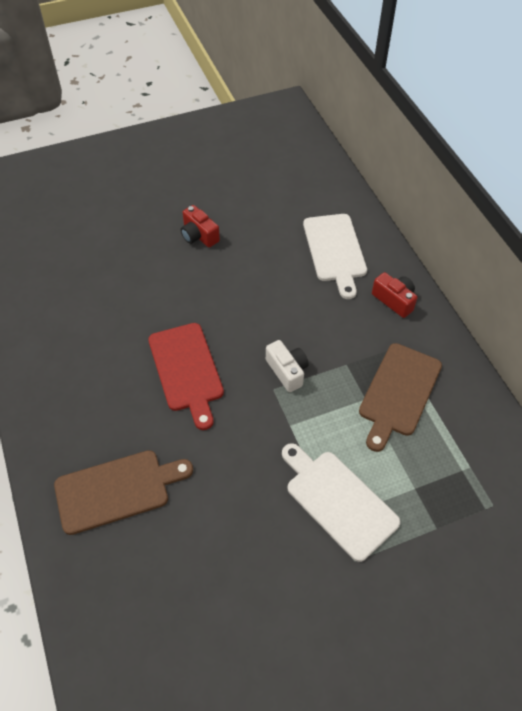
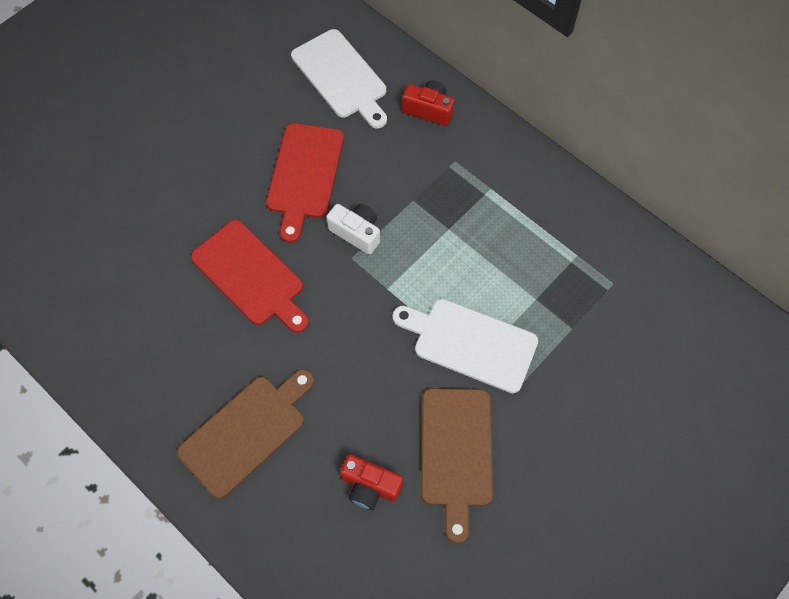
camera: 25 degrees left, 10 degrees up
red camera [181,205,220,247] -> red camera moved to [340,454,403,510]
brown cutting board [359,343,442,452] -> brown cutting board moved to [421,388,493,543]
none -> red cutting board [266,123,344,243]

